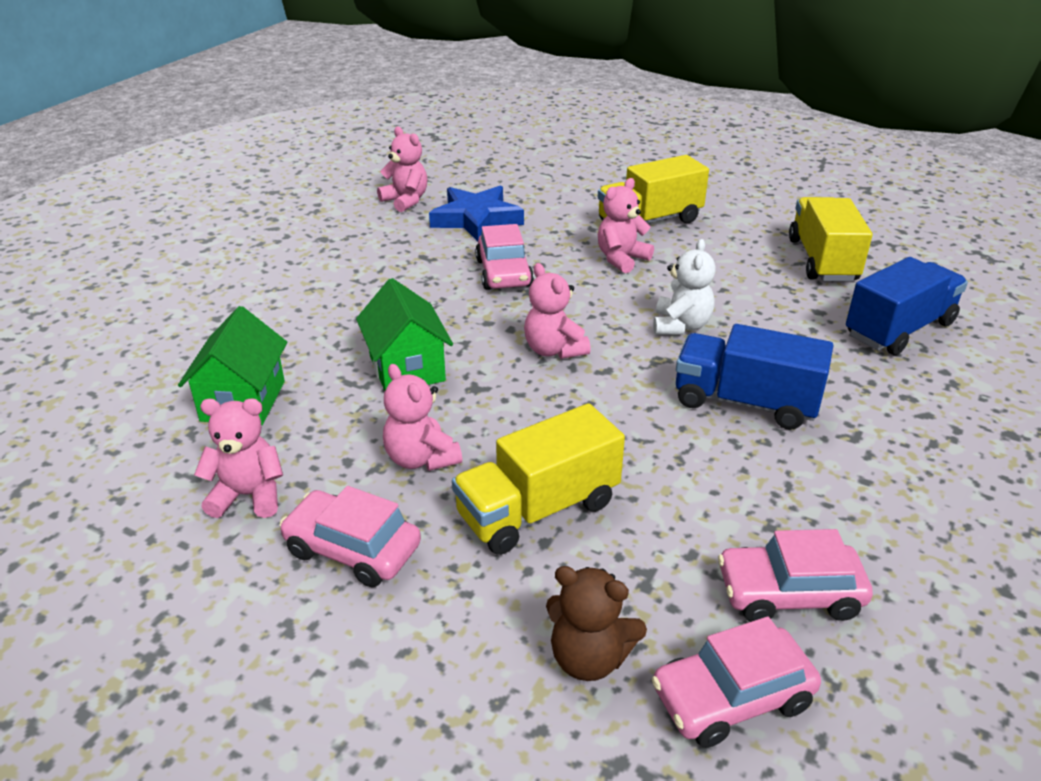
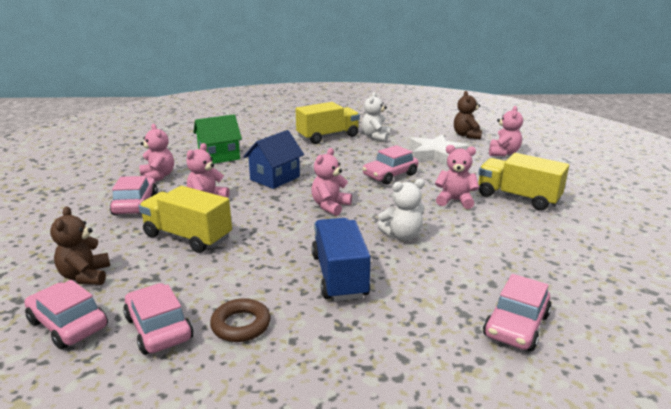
camera: 60 degrees right, 10 degrees down
green house [356,278,453,391] -> blue house [243,130,304,189]
pink teddy bear [377,127,428,212] -> pink teddy bear moved to [489,106,523,156]
blue star [429,186,524,242] -> white star [410,134,469,166]
yellow truck [789,197,873,281] -> yellow truck moved to [295,102,360,144]
blue truck [846,257,968,355] -> pink car [483,274,552,351]
none -> brown ring [210,298,271,342]
none -> white teddy bear [362,92,390,142]
none -> brown teddy bear [454,91,482,139]

